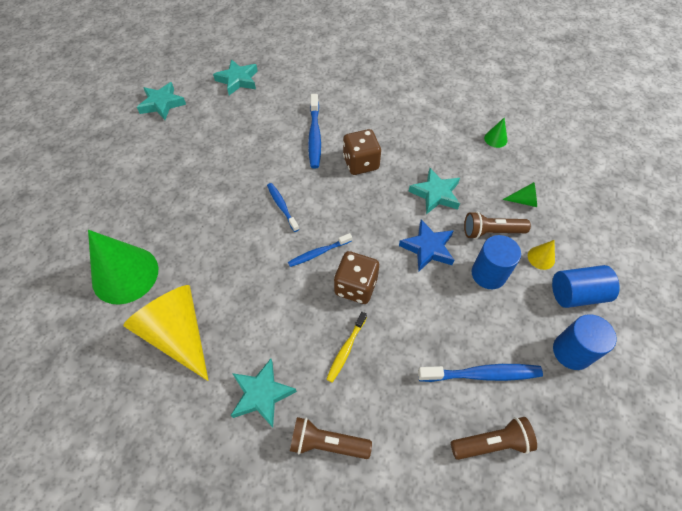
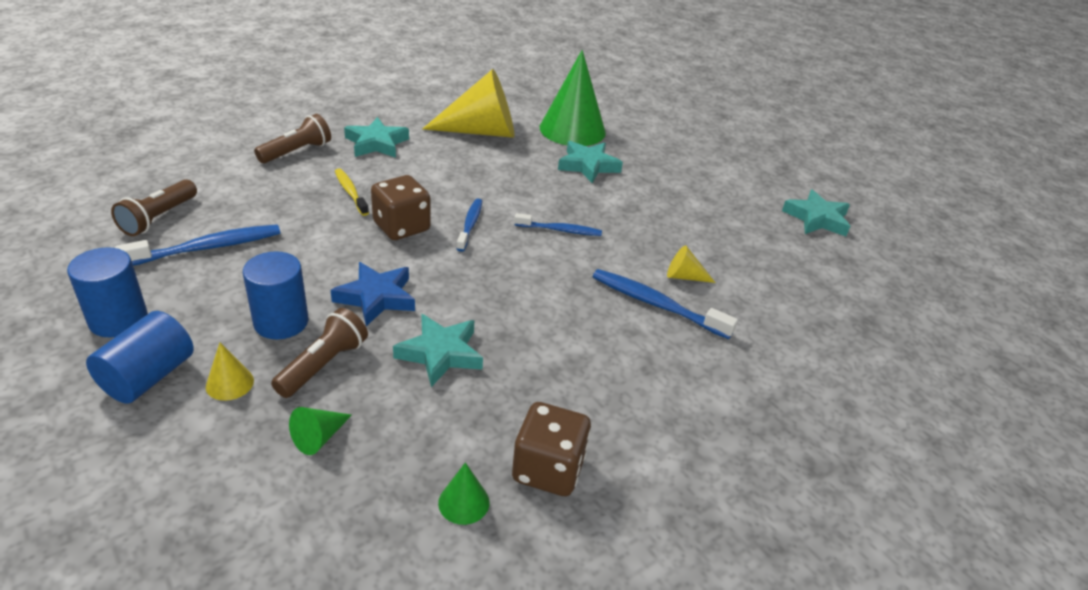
camera: 120 degrees right, 20 degrees down
turquoise star [213,59,258,95] -> turquoise star moved to [558,141,623,183]
brown dice [343,129,381,175] -> brown dice moved to [512,402,591,496]
blue toothbrush [418,364,543,382] -> blue toothbrush turned 150 degrees counterclockwise [115,224,280,266]
none -> yellow cone [667,245,716,283]

